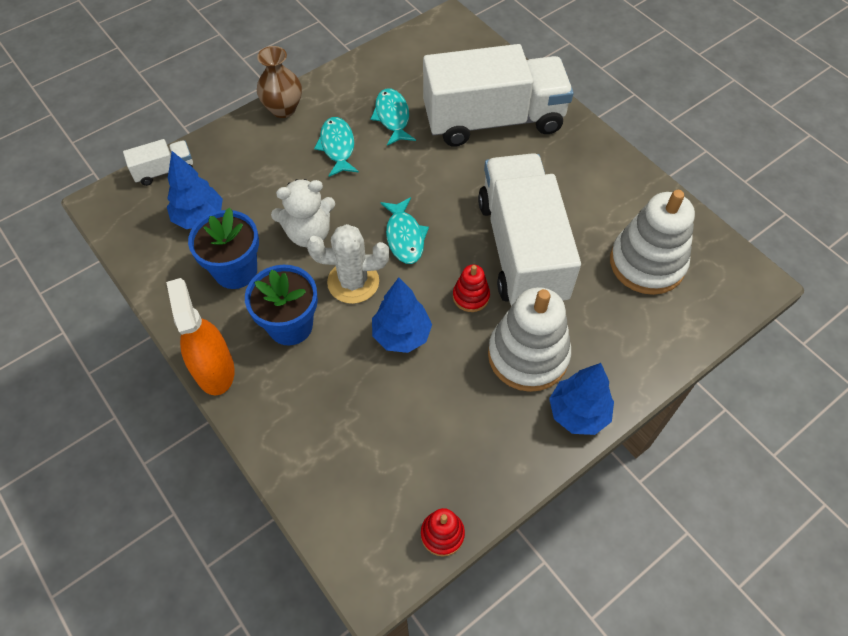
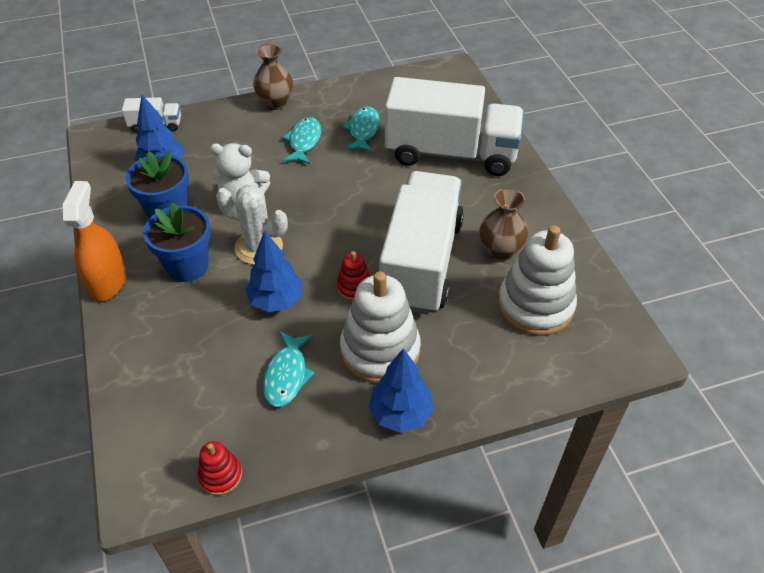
camera: 20 degrees right, 10 degrees down
turquoise fish [380,197,429,264] -> turquoise fish moved to [263,331,315,407]
none -> brown vase [479,188,528,261]

